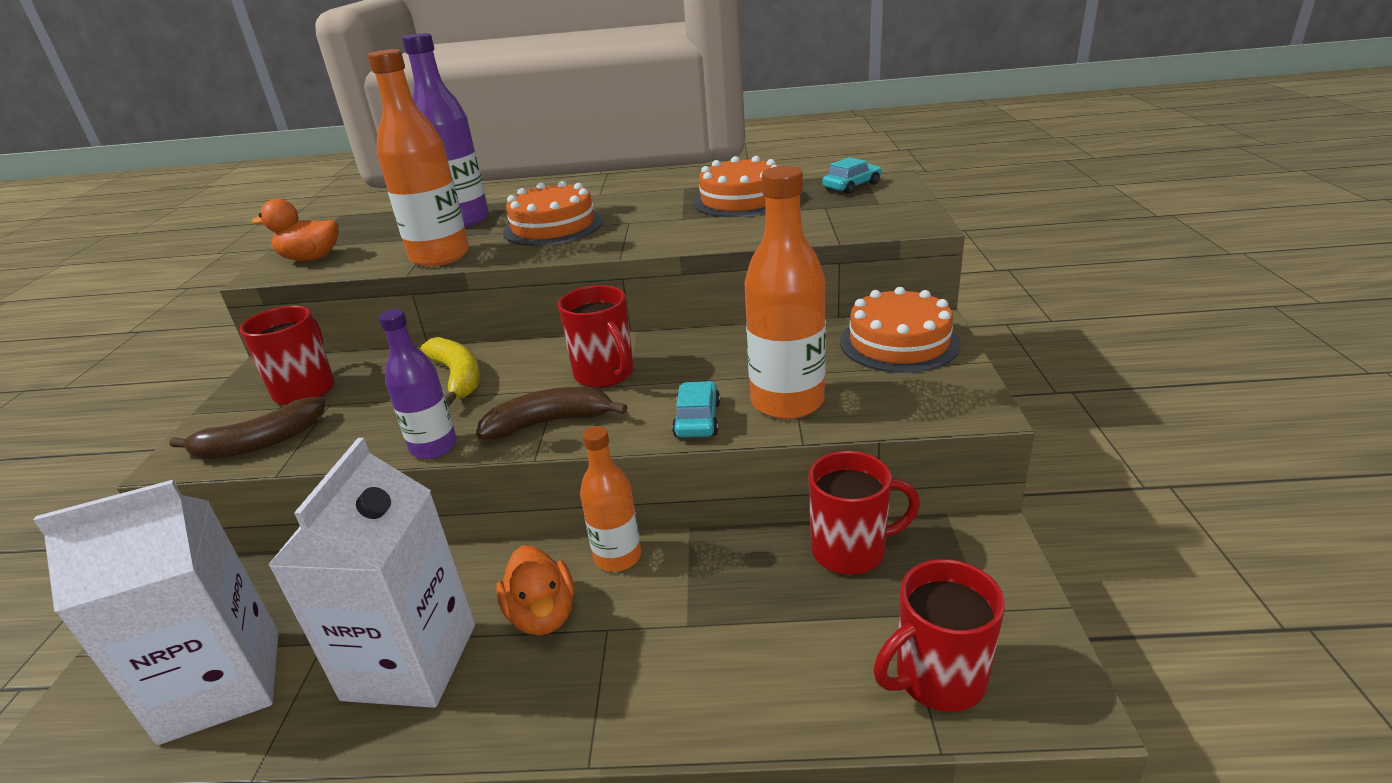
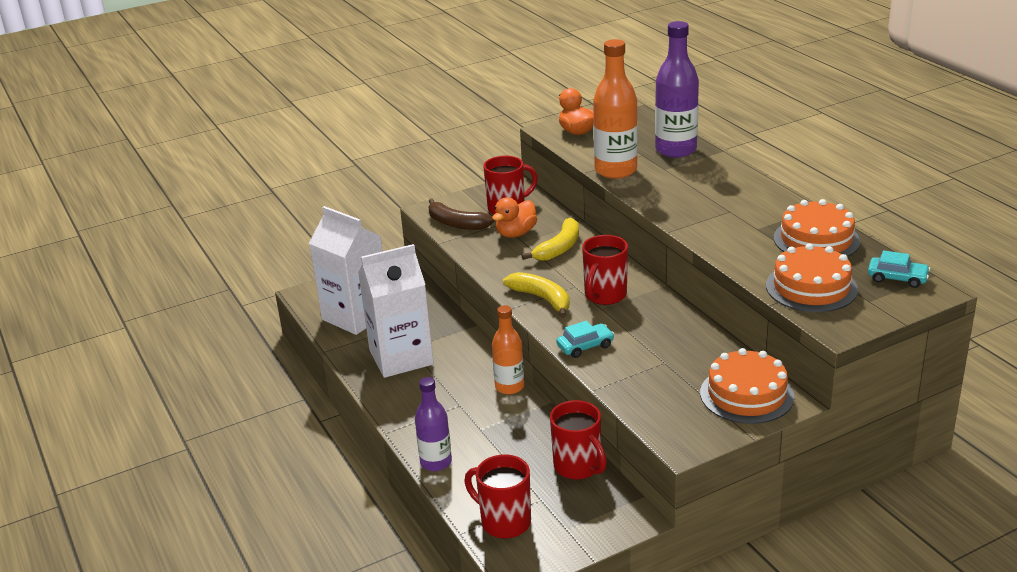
camera: 60 degrees right, 0 degrees up
purple bottle [379,309,457,459] -> purple bottle moved to [415,377,452,471]
brown banana [476,387,628,439] -> yellow banana [503,272,569,318]
orange duck [496,545,574,635] -> orange duck moved to [492,197,537,238]
orange cake [503,181,603,246] -> orange cake moved to [766,243,858,312]
orange bottle [745,166,826,419] -> none

